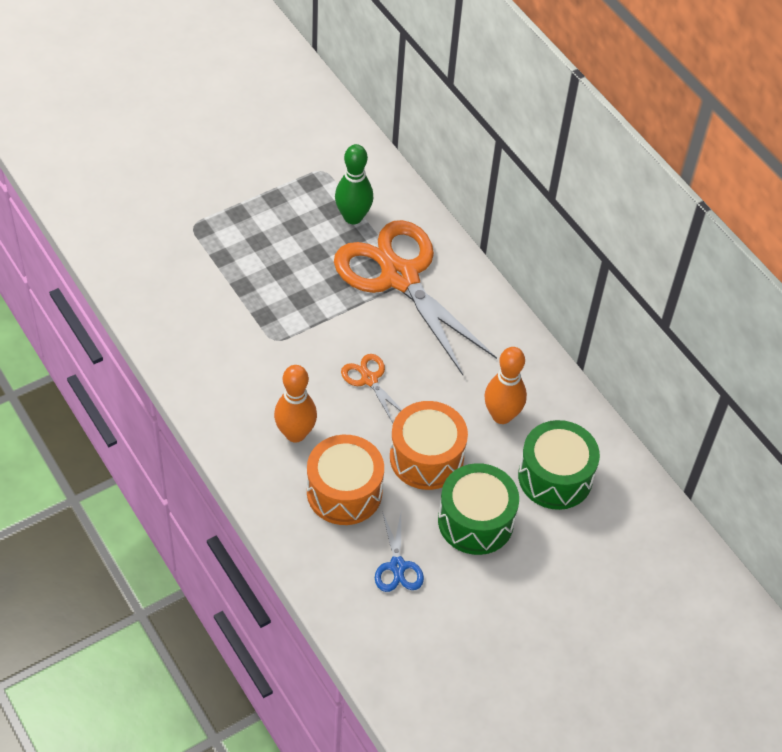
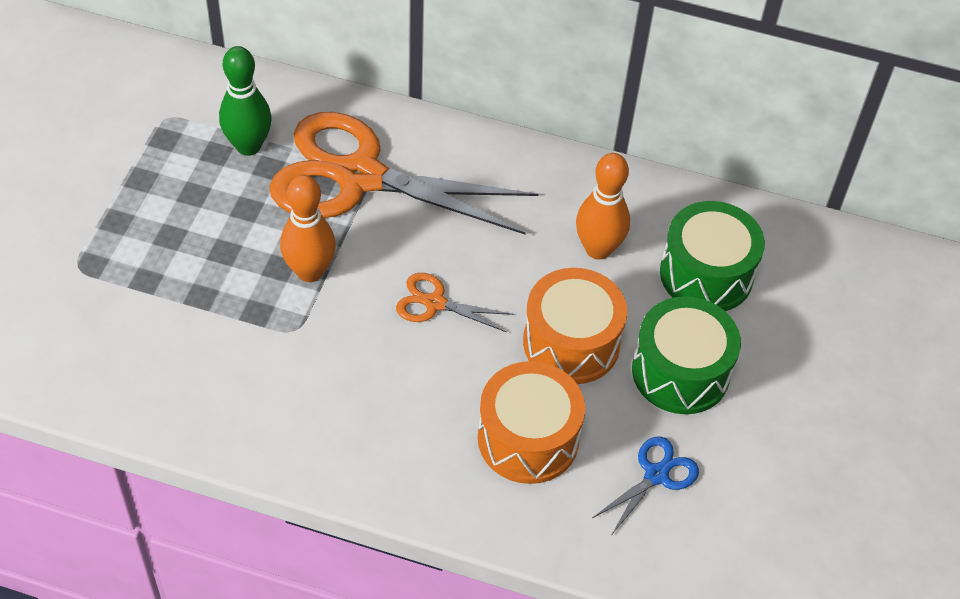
camera: 40 degrees left, 0 degrees up
orange bowling pin [274,365,317,443] -> orange bowling pin moved to [280,175,336,282]
blue scissors [375,513,424,592] -> blue scissors turned 90 degrees counterclockwise [592,436,699,534]

